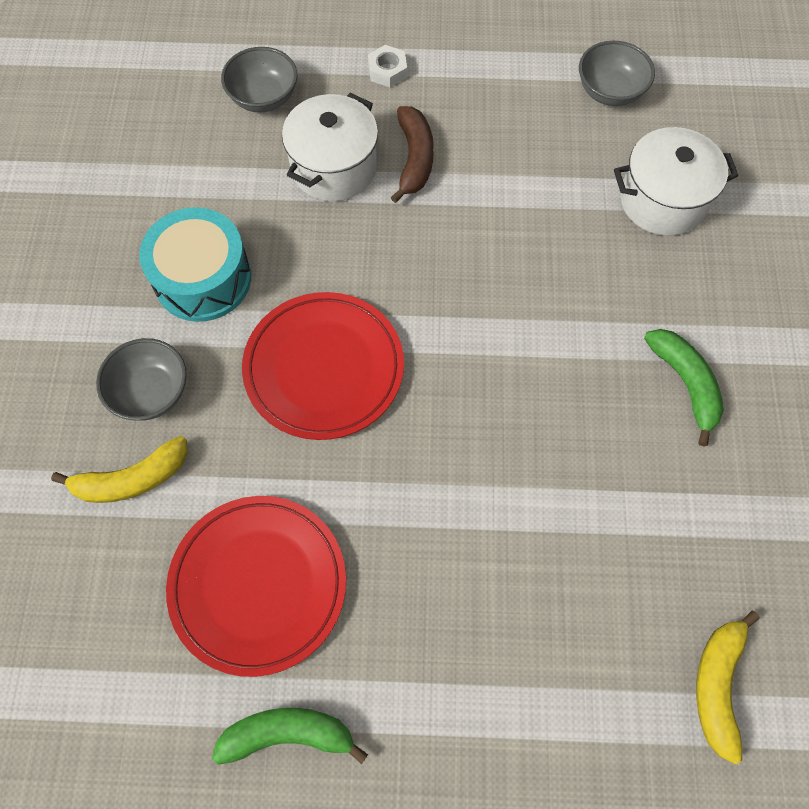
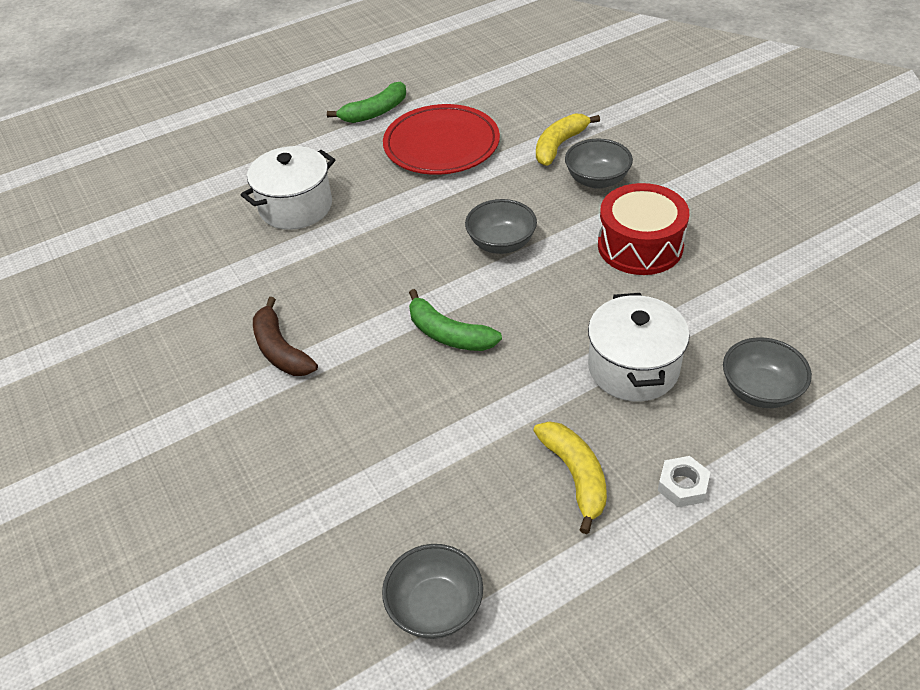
camera: 150 degrees right, 20 degrees down
turquoise drum [139,207,251,322] -> red drum [598,183,689,275]
red plate [242,292,404,440] -> grey bowl [465,199,537,254]
brown banana [391,106,434,203] -> brown banana moved to [253,297,318,376]
white pot [614,127,738,236] -> white pot moved to [241,146,335,230]
green banana [644,329,724,446] -> green banana moved to [409,289,502,351]
yellow banana [696,611,760,764] -> yellow banana moved to [533,421,607,534]

